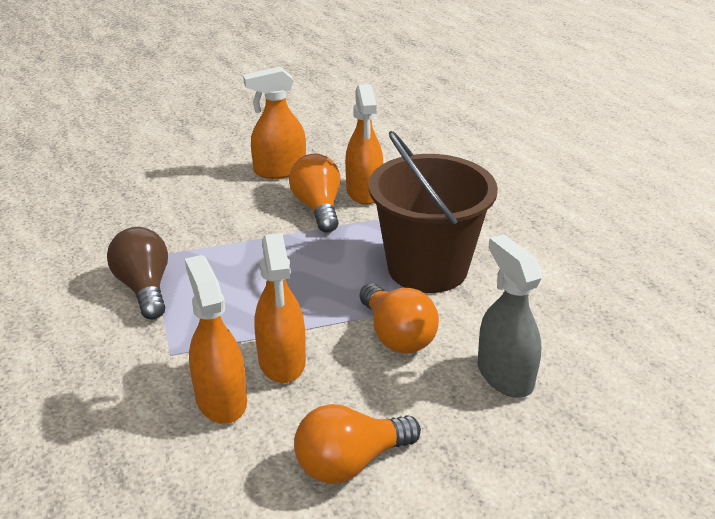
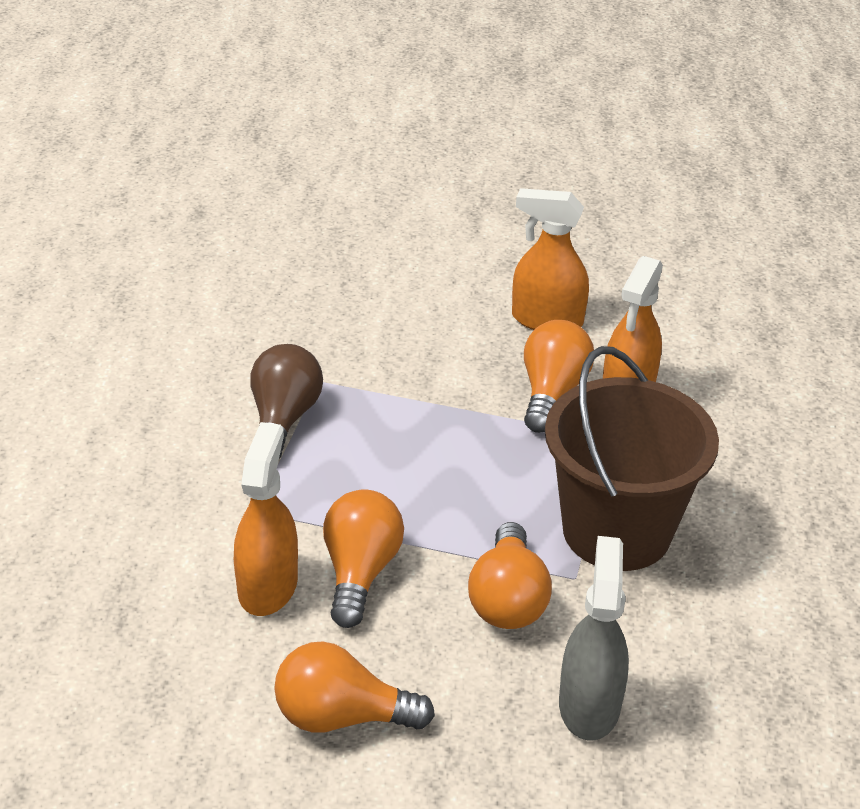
camera: 30 degrees right, 5 degrees up
orange spray bottle [254,233,306,383] -> orange light bulb [323,489,404,628]

